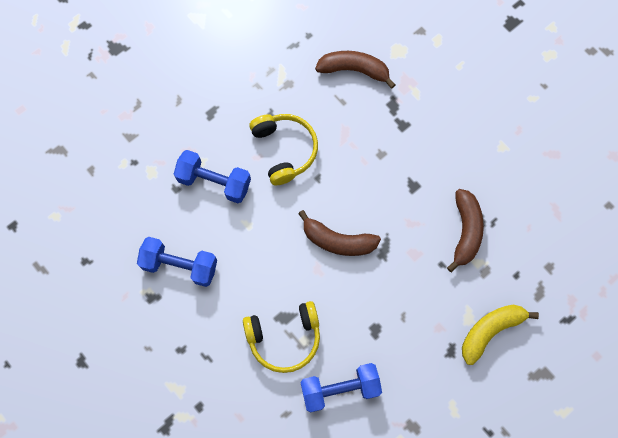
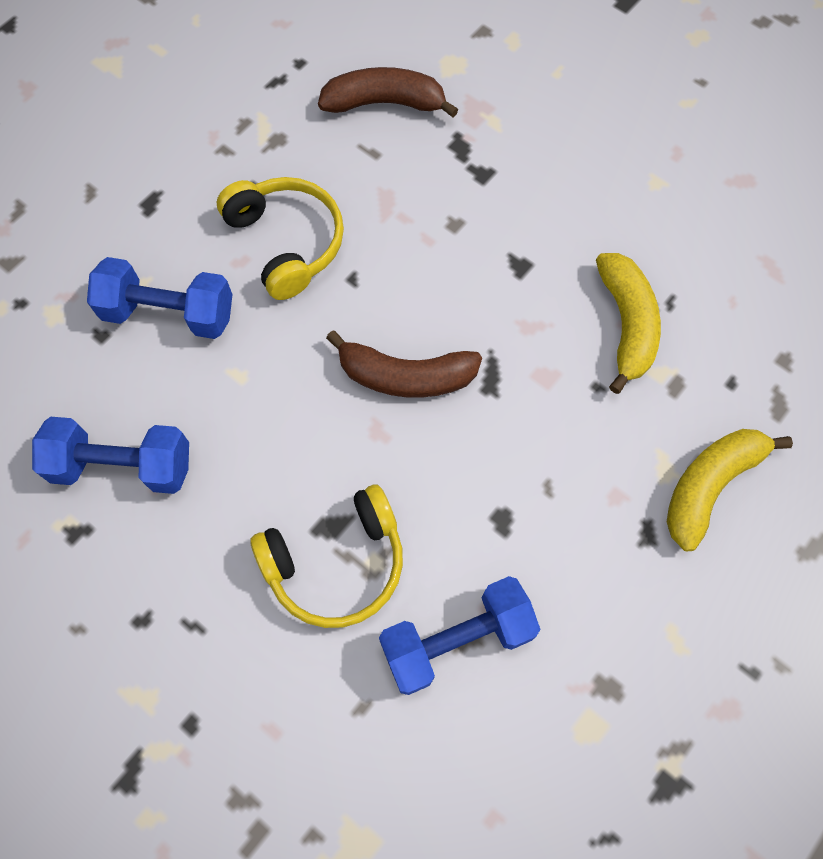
camera: 10 degrees left, 5 degrees down
brown banana [447,189,484,272] -> yellow banana [596,253,661,394]

